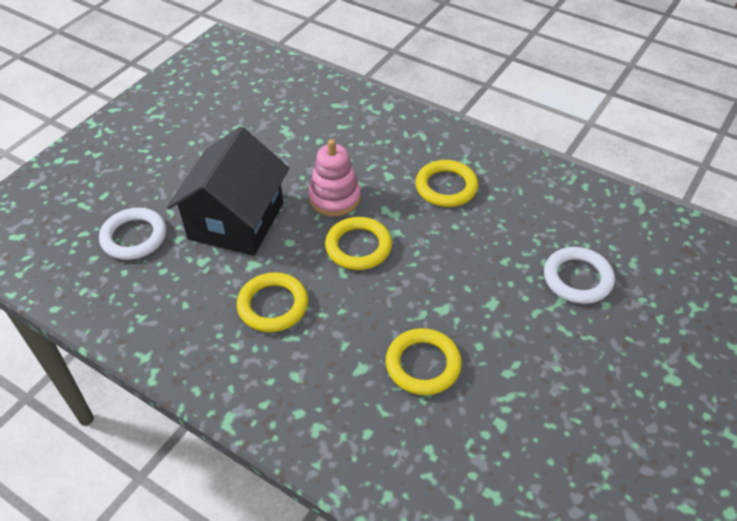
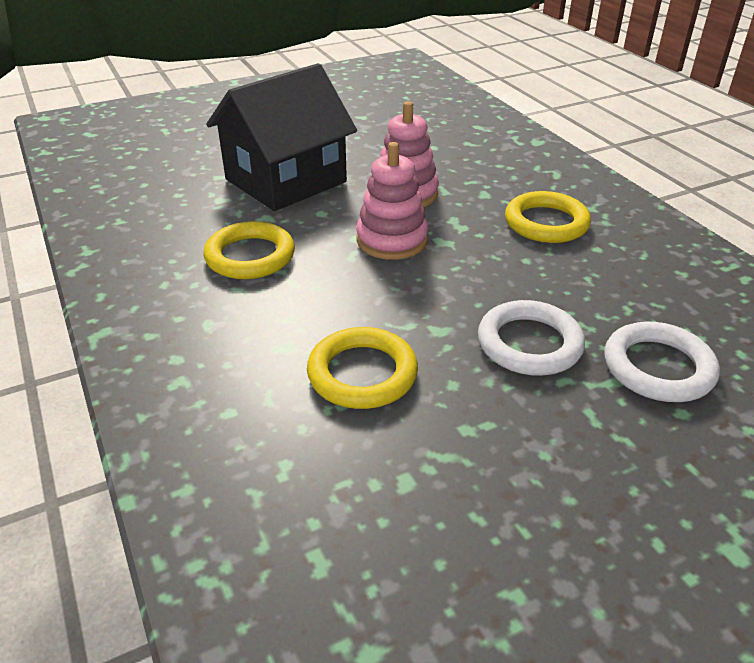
camera: 30 degrees right, 10 degrees down
white ring [99,208,166,260] -> white ring moved to [478,300,585,376]
yellow ring [325,217,392,270] -> pink stacking toy [356,142,428,260]

